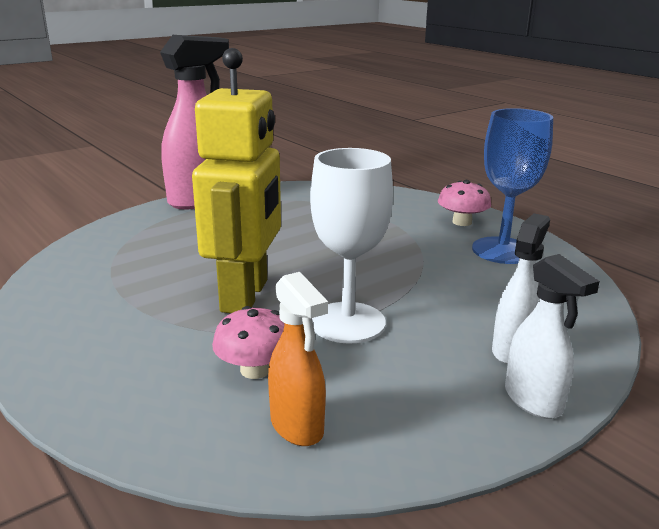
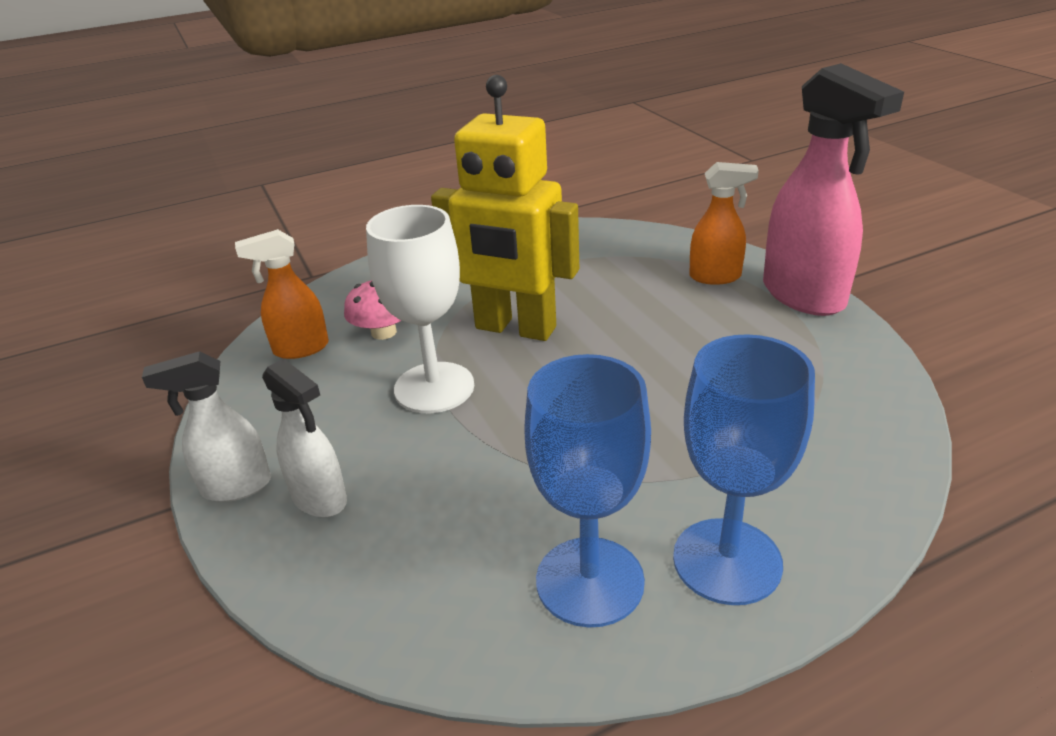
camera: 105 degrees right, 10 degrees up
pink mushroom [438,180,491,226] -> blue goblet [673,334,815,605]
none -> orange spray bottle [689,162,759,285]

